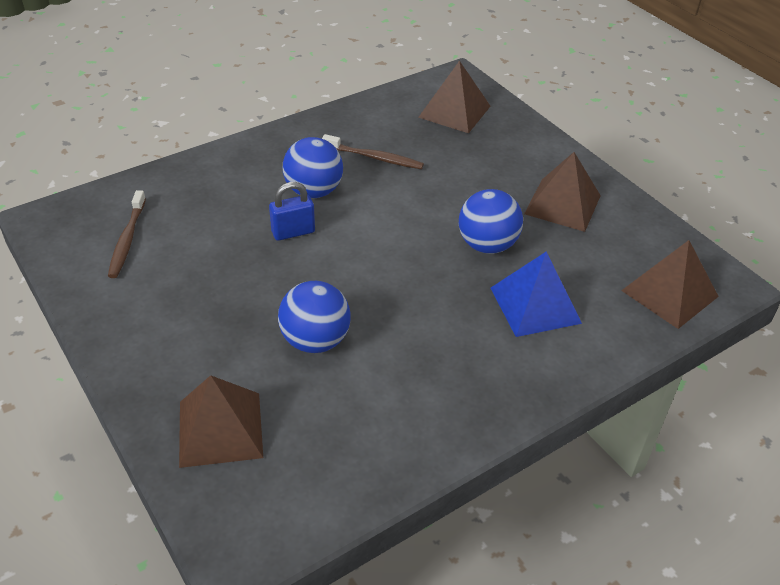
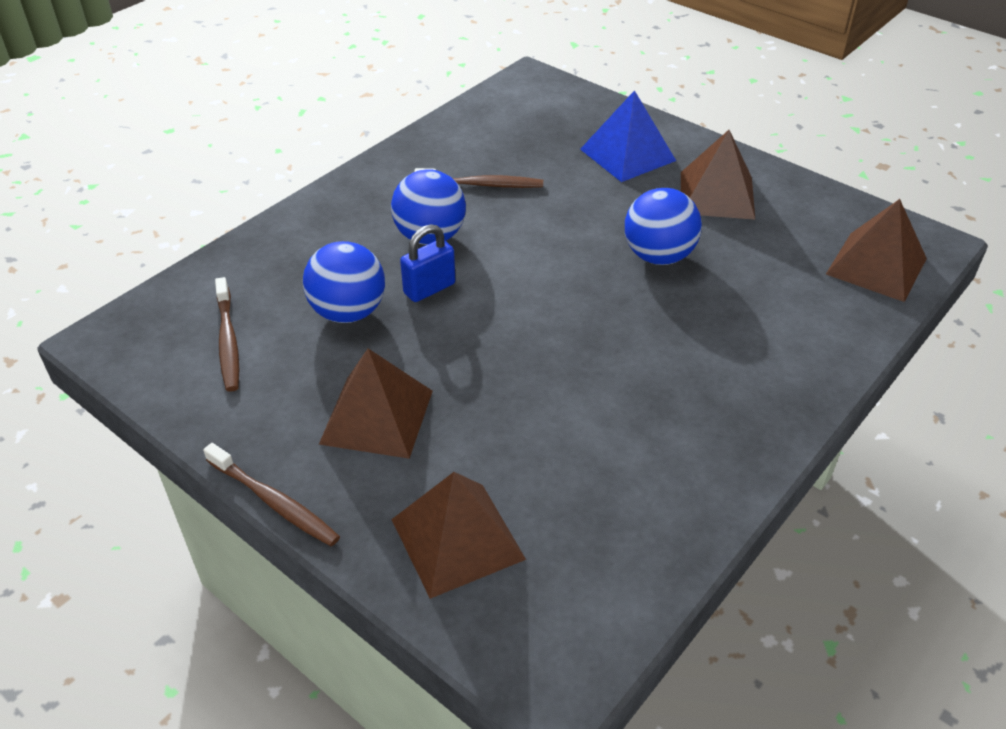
camera: 15 degrees left, 0 degrees up
blue ball [278,281,351,353] -> blue ball moved to [303,241,385,323]
brown pyramid [418,61,491,133] -> brown pyramid moved to [319,349,433,459]
blue pyramid [491,251,582,337] -> blue pyramid moved to [580,90,676,182]
none -> brown toothbrush [203,443,340,546]

